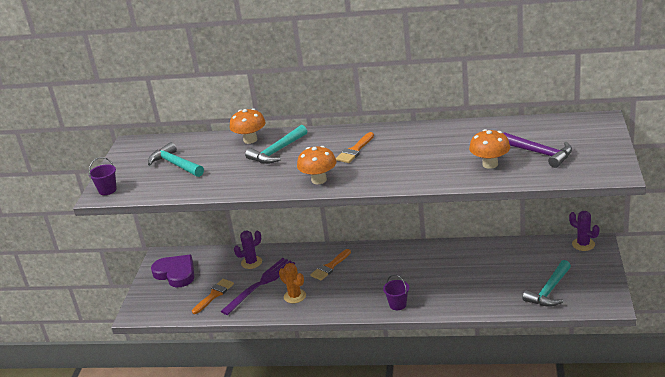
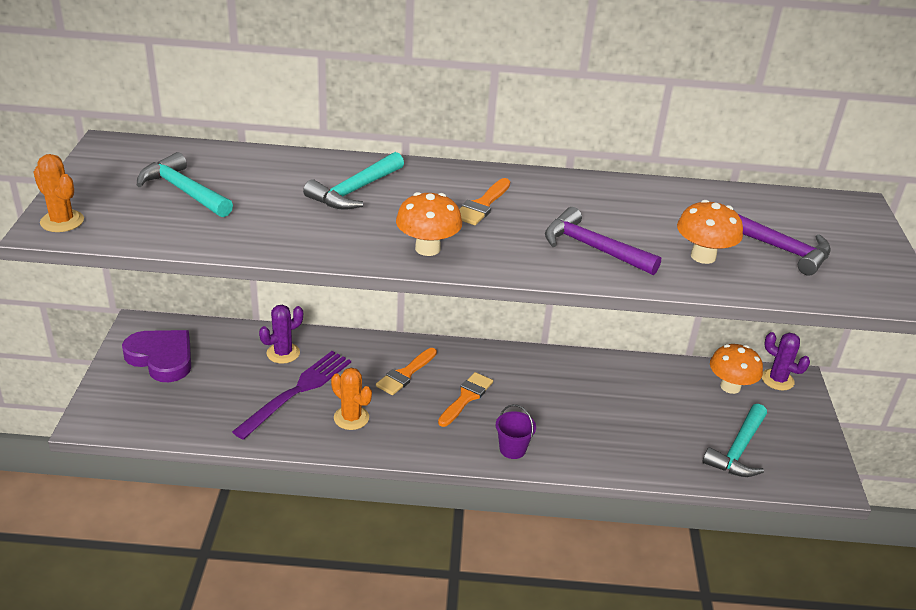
camera: 10 degrees left, 5 degrees up
purple bucket [89,157,117,195] -> orange cactus [34,154,84,232]
orange brush [192,279,234,314] -> orange brush moved to [438,372,493,427]
orange mushroom [230,108,266,144] -> orange mushroom moved to [710,344,763,394]
none -> purple hammer [545,207,661,275]

